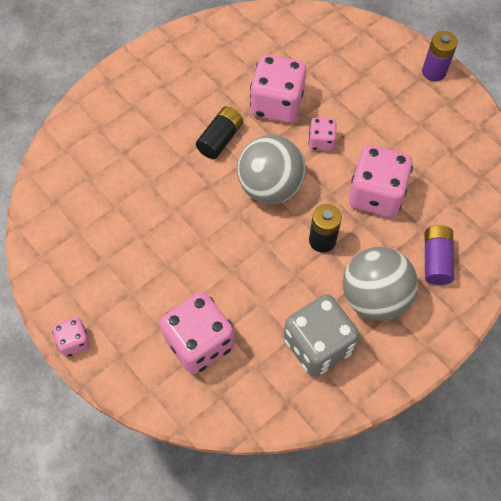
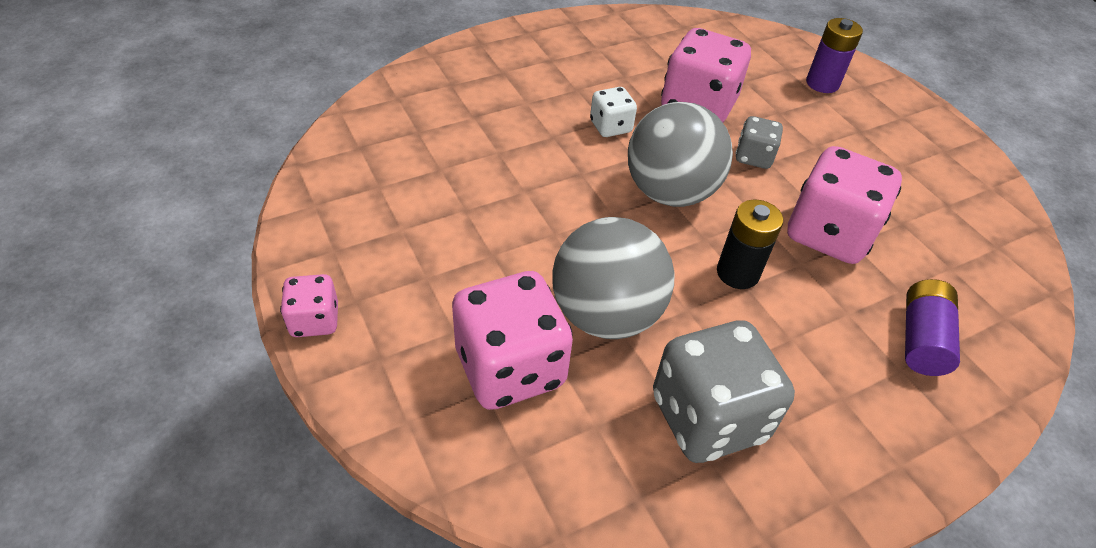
camera: 10 degrees right, 15 degrees down
black battery [196,106,243,159] -> white dice [590,87,637,137]
pink dice [308,118,337,151] -> grey dice [735,116,783,169]
grey ball [343,247,418,321] -> grey ball moved to [552,217,675,339]
purple battery [422,31,458,82] -> purple battery moved to [806,18,863,93]

